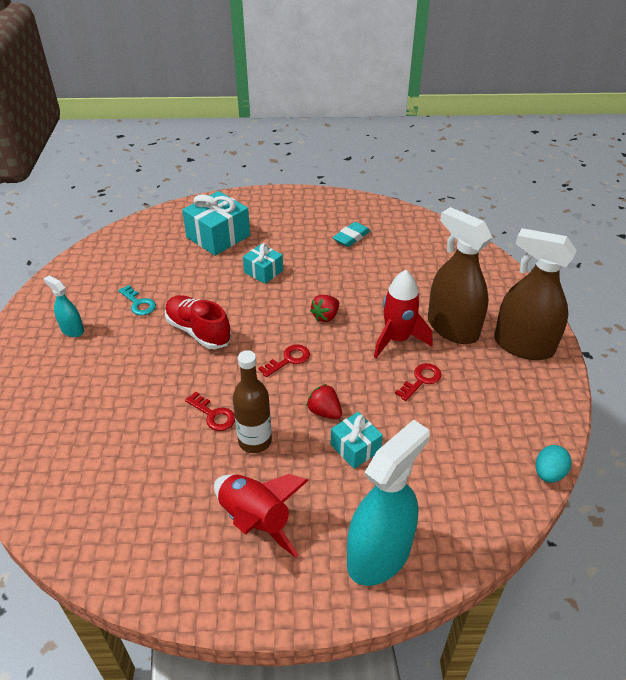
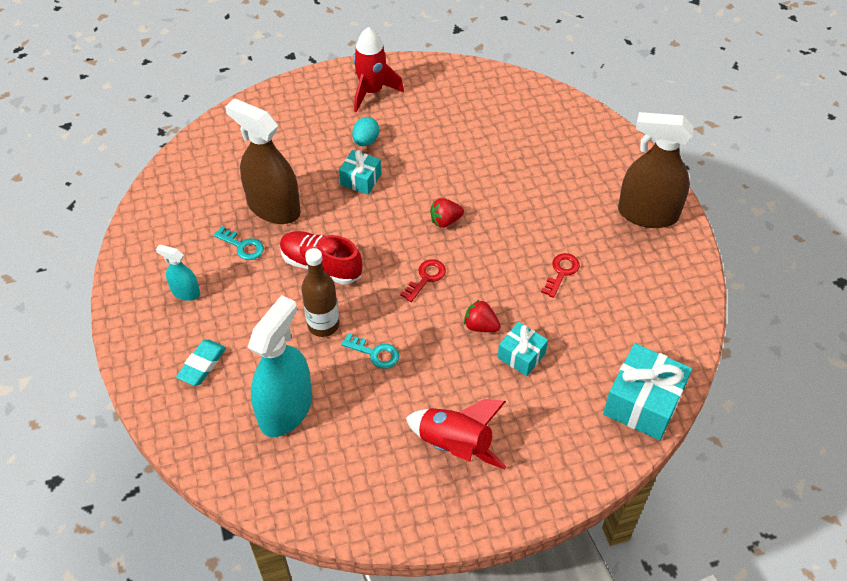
camera: 15 degrees left, 10 degrees up
turquoise gift [182,191,250,256] -> turquoise gift moved to [603,343,692,440]
red key [185,392,235,431] -> turquoise key [341,333,399,369]
brown bottle [233,350,272,453] -> brown bottle moved to [301,248,339,337]
red strawberry [310,295,339,322] -> red strawberry turned 45 degrees clockwise [430,198,464,228]
turquoise eraser [332,222,370,247] -> turquoise eraser moved to [176,340,226,386]
turquoise spray bottle [347,420,430,586] -> turquoise spray bottle moved to [247,295,312,437]
red rocket [374,270,432,358] -> red rocket moved to [353,27,404,112]
brown spray bottle [428,207,492,344] -> brown spray bottle moved to [225,98,301,224]
turquoise egg [536,445,572,483] -> turquoise egg moved to [352,117,379,146]

